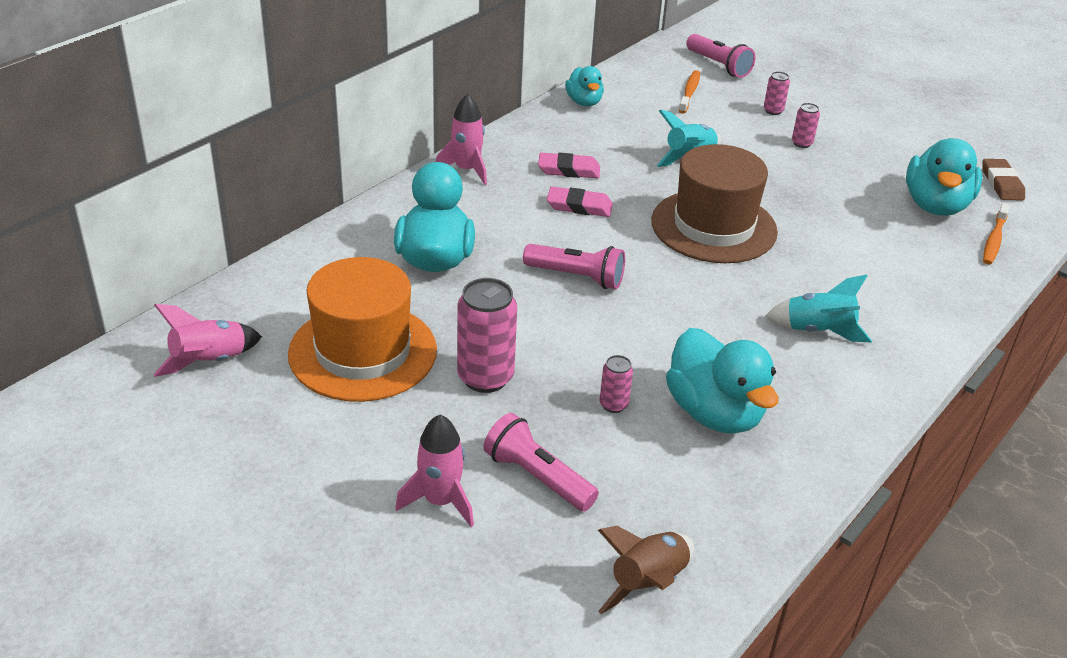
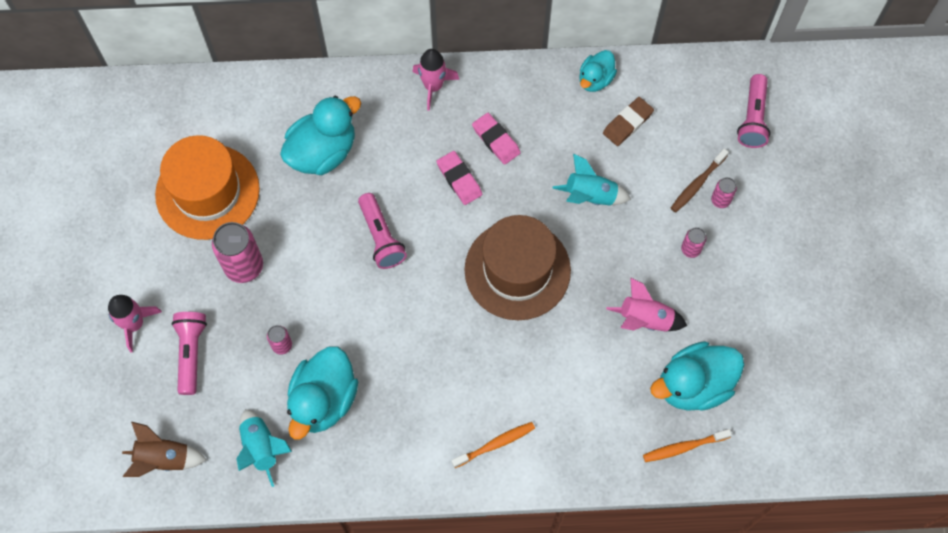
camera: 50 degrees right, 30 degrees up
pink rocket [153,304,262,377] -> pink rocket moved to [606,277,687,331]
orange toothbrush [679,70,700,114] -> orange toothbrush moved to [451,422,535,468]
turquoise rocket [765,274,872,343] -> turquoise rocket moved to [237,409,292,487]
brown eraser [982,159,1025,200] -> brown eraser moved to [603,97,654,146]
none -> brown toothbrush [671,149,729,213]

